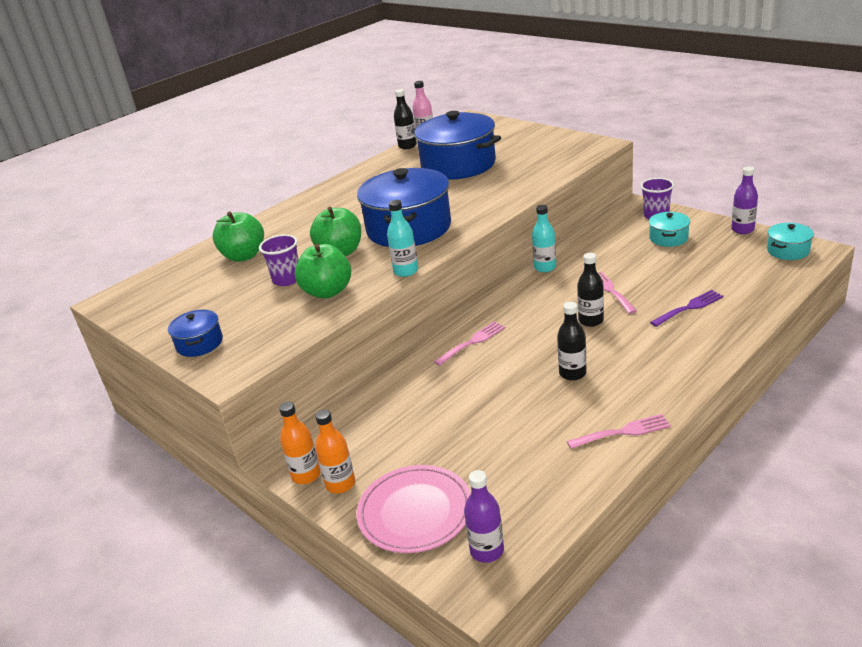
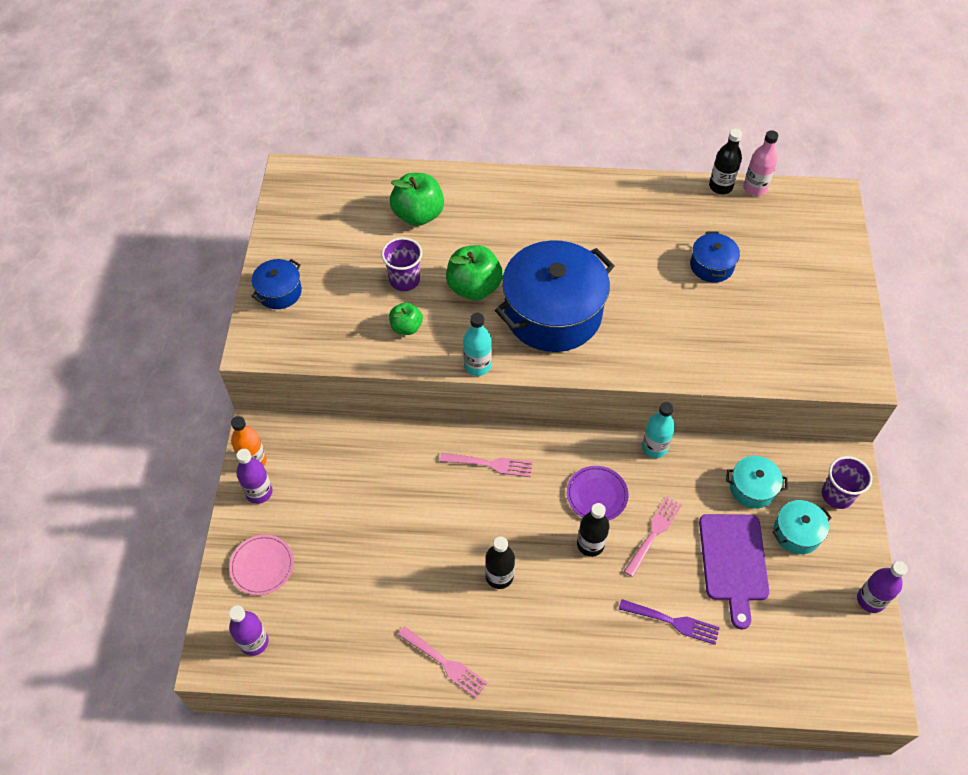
camera: 45 degrees right, 25 degrees up
green apple [295,244,351,299] -> green apple [389,302,423,335], size x0.58
orange bottle [315,409,355,494] -> purple bottle [236,449,272,504]
pink plate [356,465,471,553] -> pink plate [229,534,294,595], size x0.63
blue pot [411,111,501,180] -> blue pot [690,232,740,283], size x0.46
turquoise pot [767,223,814,260] -> turquoise pot moved to [726,456,788,509]
none -> purple plate [567,466,628,521]
none -> purple cutting board [699,514,770,630]

